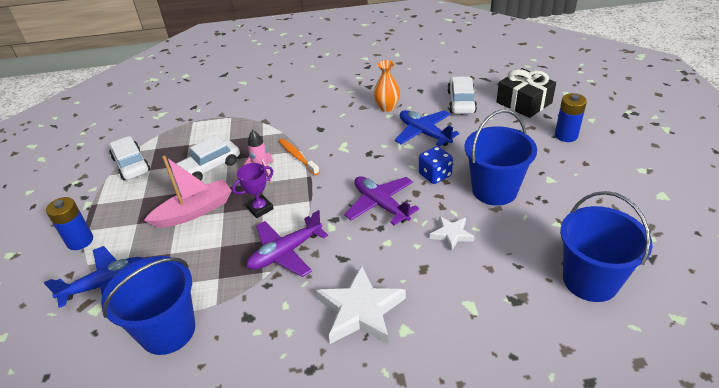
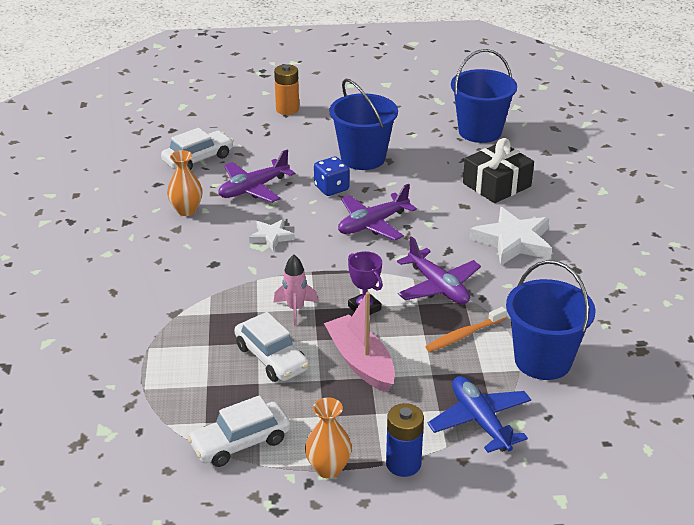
camera: 90 degrees left, 5 degrees down
orange toothbrush [279,139,319,175] -> orange toothbrush moved to [425,307,507,352]
blue plane [395,110,459,147] -> purple plane [218,150,295,203]
white star [430,216,474,252] -> white star moved to [249,219,295,250]
white car [447,76,477,114] -> white car turned 135 degrees clockwise [161,128,234,170]
black gift [496,68,556,118] -> black gift moved to [463,138,534,203]
blue battery [555,93,587,142] -> orange battery [274,64,299,115]
none -> orange vase [305,397,352,479]

